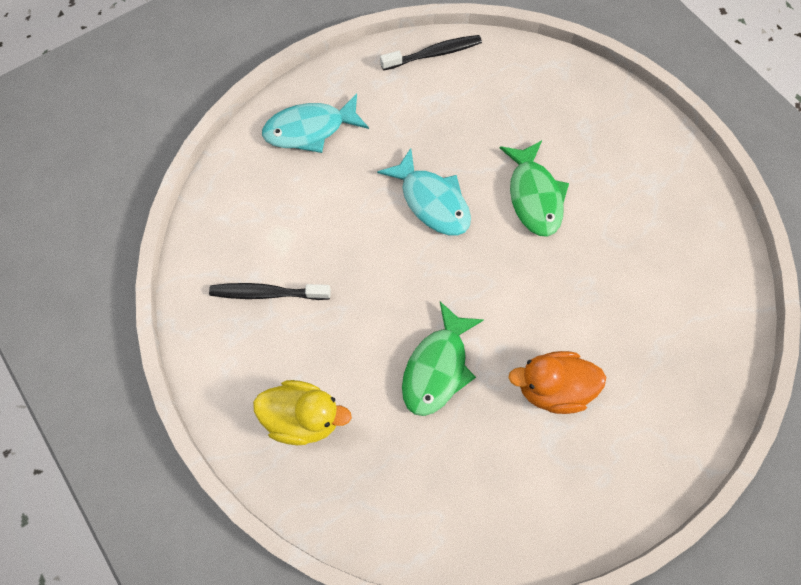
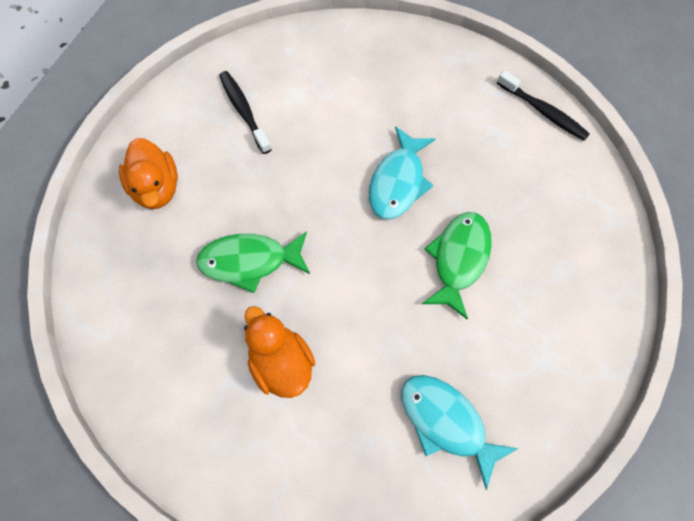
camera: 60 degrees right, 0 degrees up
yellow duck [253,380,352,445] -> orange duck [119,138,178,209]
turquoise fish [262,94,369,153] -> turquoise fish moved to [402,375,519,490]
green fish [500,140,569,237] -> green fish turned 150 degrees clockwise [422,212,492,320]

